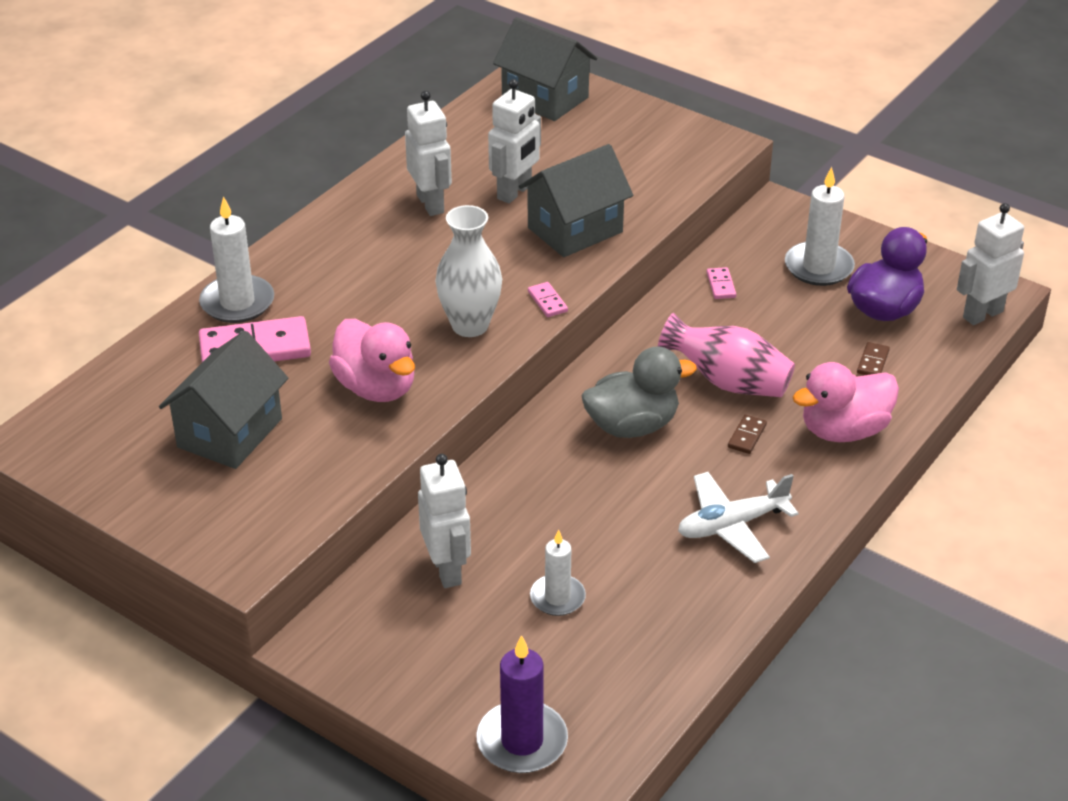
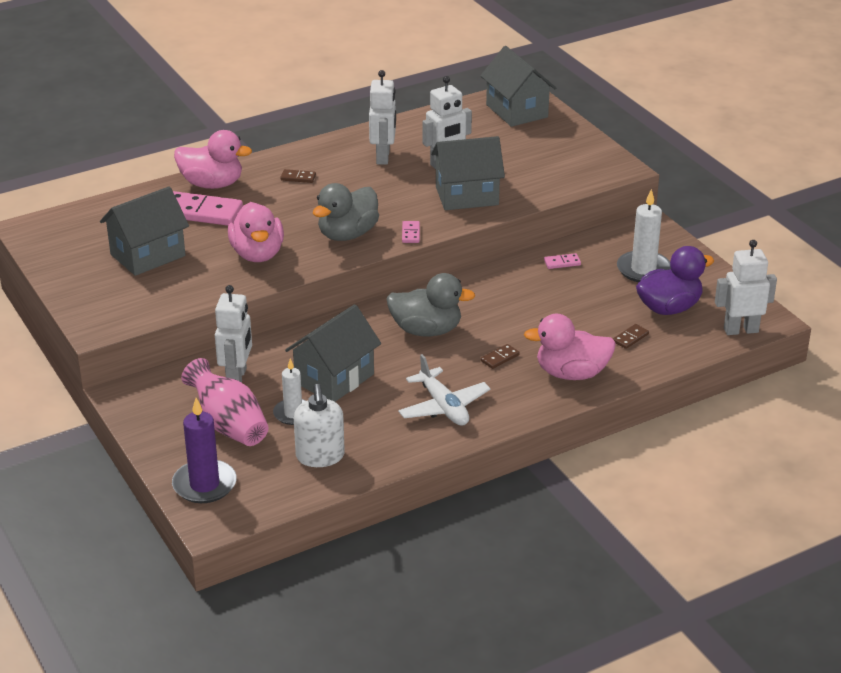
camera: 25 degrees right, 5 degrees down
white candle [199,196,274,323] -> pink duck [174,130,252,189]
white vase [435,205,502,337] -> grey duck [313,183,379,241]
pink vase [658,313,795,397] -> pink vase moved to [181,358,269,446]
white plane [678,472,799,563] -> white plane turned 120 degrees counterclockwise [398,354,490,426]
pink domino [707,267,736,299] -> pink domino turned 60 degrees clockwise [544,253,581,269]
none -> brown domino [280,169,316,183]
none -> grey house [285,304,381,402]
none -> white soap dispenser [294,384,345,467]

